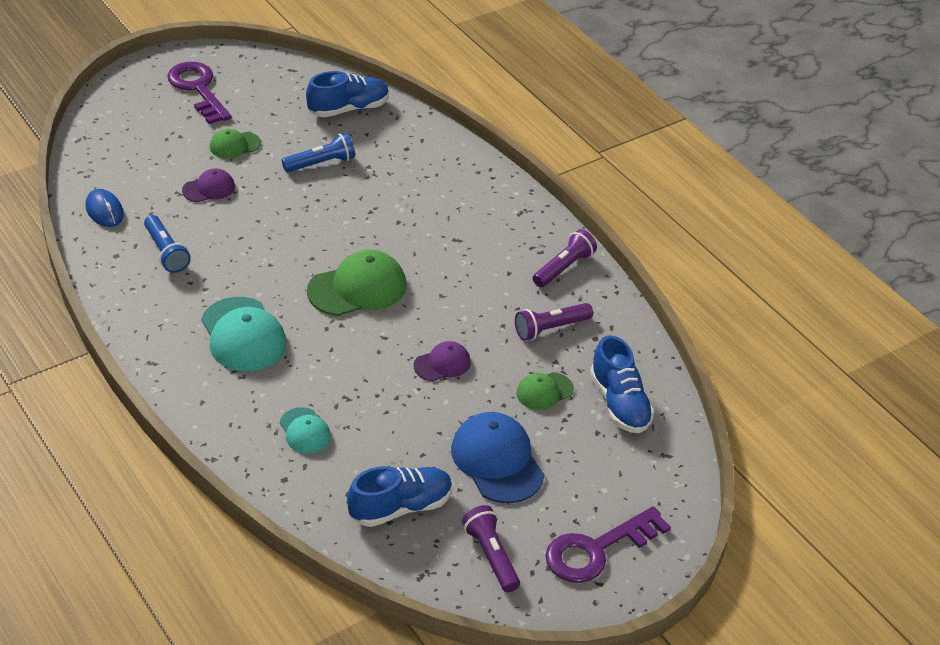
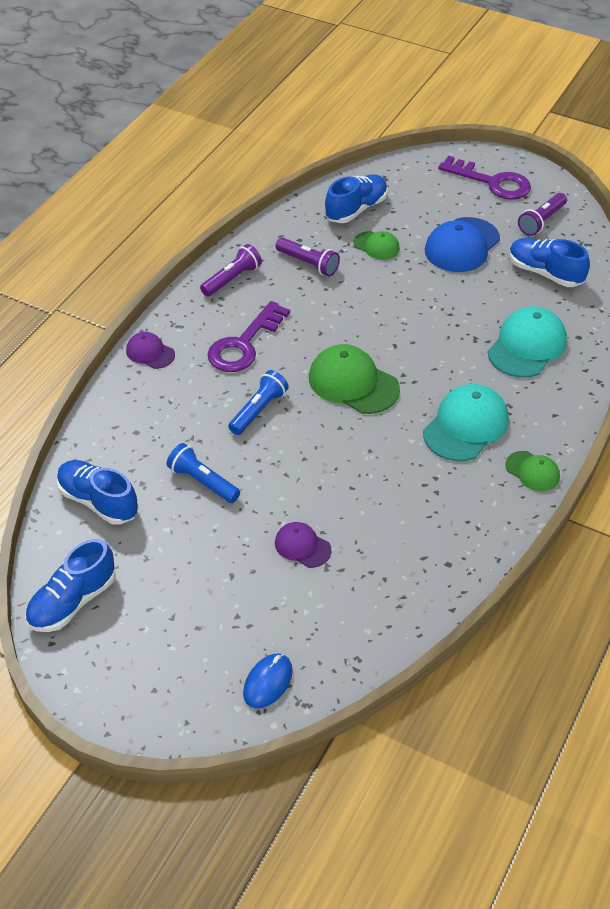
camera: 115 degrees left, 5 degrees up
blue mouse [85,189,124,227] -> blue mouse moved to [243,654,293,708]
blue flashlight [144,215,191,273] -> blue flashlight moved to [228,370,289,435]
purple key [167,62,231,124] -> purple key moved to [207,301,290,372]
green cap [210,129,261,159] -> green cap moved to [505,451,560,491]
turquoise cap [280,407,331,454] -> turquoise cap [488,306,567,378], size x1.79
purple cap [414,341,471,381] -> purple cap moved to [126,332,175,369]
purple flashlight [533,229,597,287] -> purple flashlight turned 120 degrees clockwise [200,244,262,297]
none -> blue shoe [25,539,116,632]

